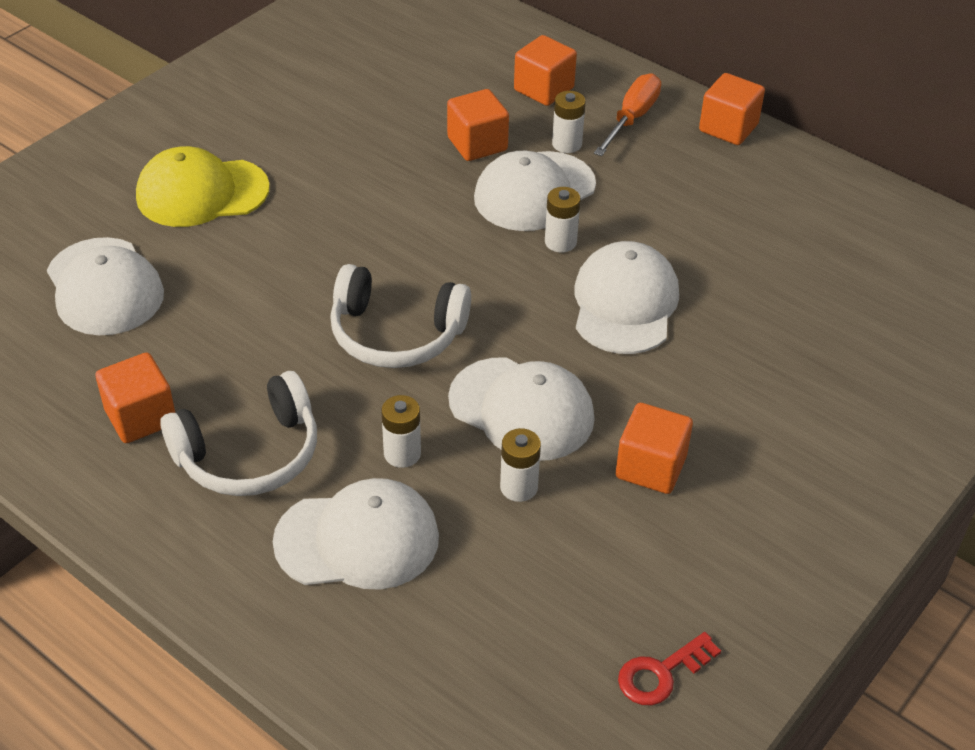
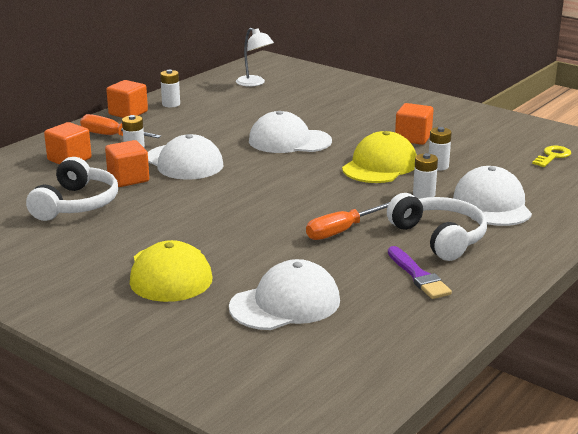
camera: 90 degrees left, 20 degrees down
orange cube [95,352,175,443] -> purple brush [388,246,452,299]
white headphones [330,264,471,368] -> white headphones moved to [26,157,118,221]
white cap [448,357,595,461] -> yellow cap [342,131,417,183]
white battery [545,187,580,253] -> white battery moved to [160,70,180,107]
red key [618,632,721,705] -> none
none -> white lamp [236,28,274,87]
none -> orange screwdriver [306,202,390,240]
none -> yellow key [532,146,571,167]

